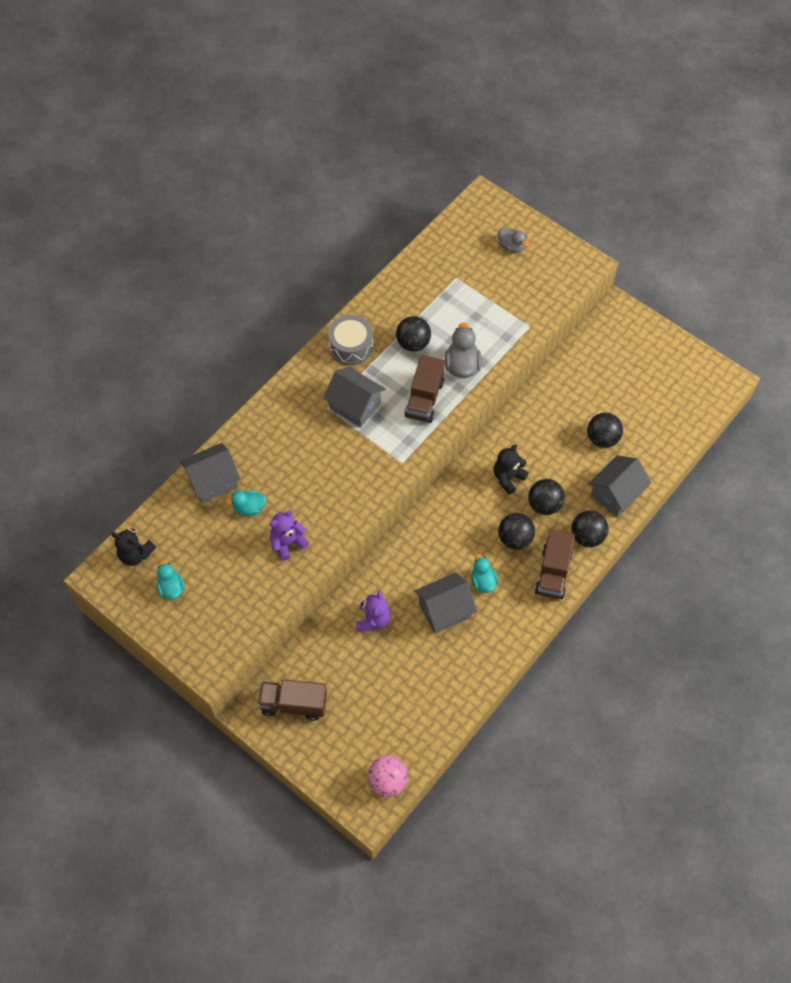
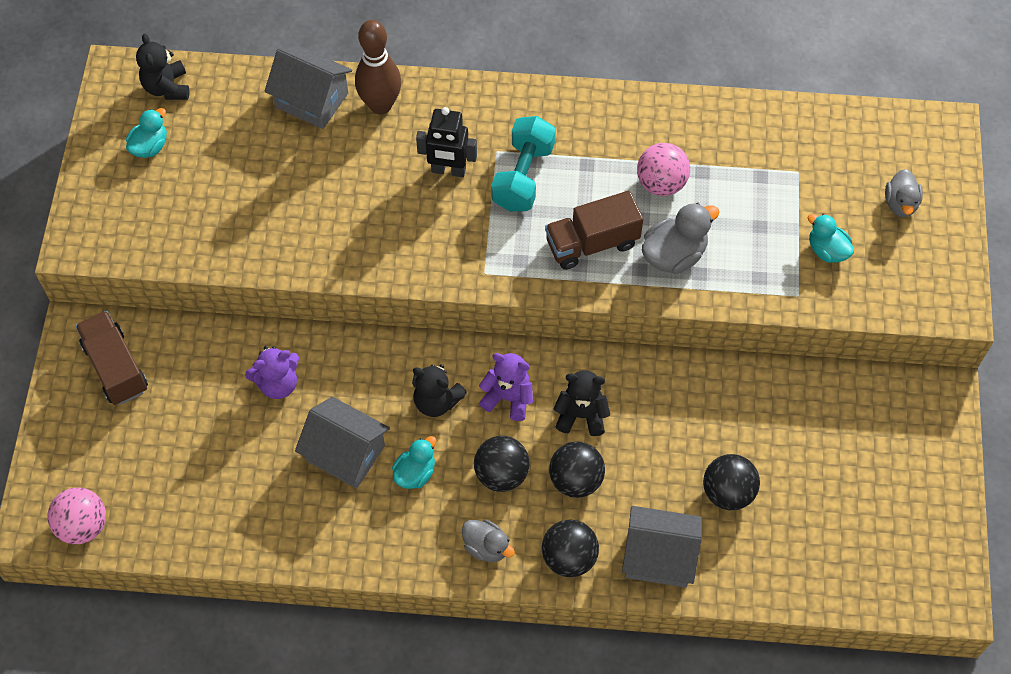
camera: 55 degrees right, 0 degrees up
turquoise duck [225,491,266,516] -> turquoise duck moved to [808,214,854,263]
purple teddy bear [269,510,309,561] -> purple teddy bear moved to [479,353,533,421]
grey house [323,367,385,427] -> turquoise dumbbell [491,116,556,212]
grey drum [328,315,373,365] -> none
black ball [396,316,431,351] -> pink ball [637,143,690,196]
brown truck [535,529,575,599] -> grey duck [462,520,515,562]
none -> brown bowling pin [355,20,401,114]
none -> black teddy bear [412,364,467,417]
none -> black robot [416,107,477,177]

